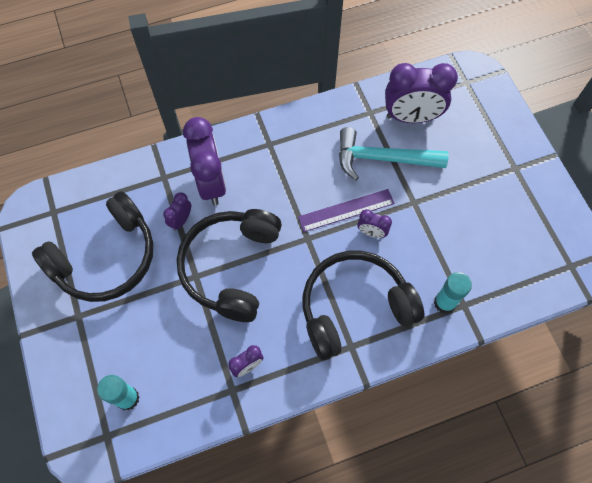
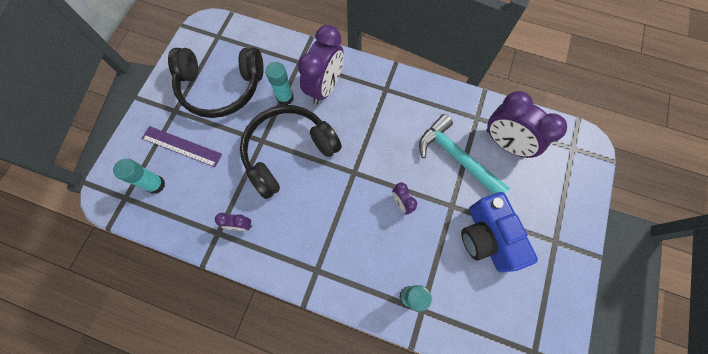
camera: 40 degrees right, 5 degrees up
purple clock [163,192,191,231] -> turquoise glue stick [265,62,294,105]
purple ruler [298,189,395,232] -> purple ruler moved to [141,126,222,167]
black headphones [303,251,424,360] -> none
none -> blue camera [461,192,538,273]

